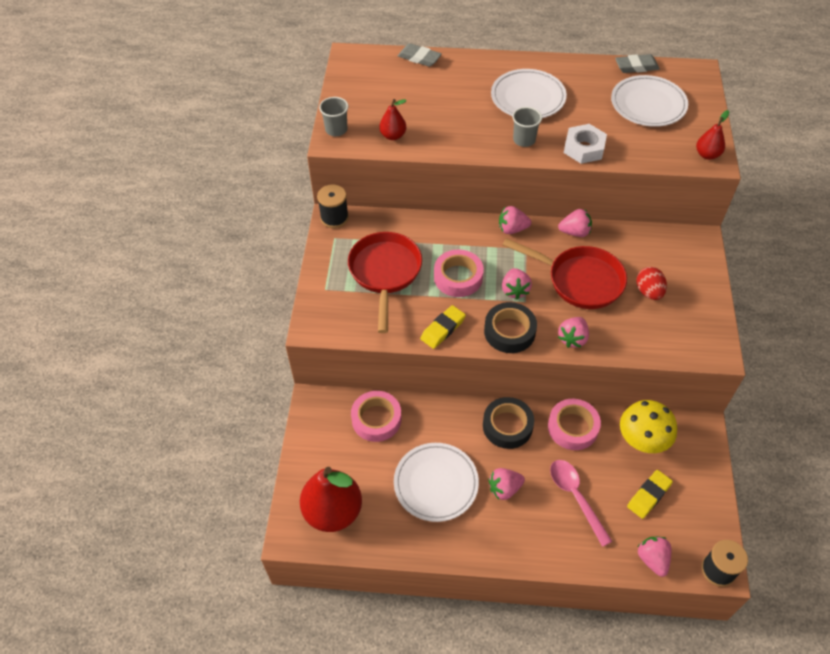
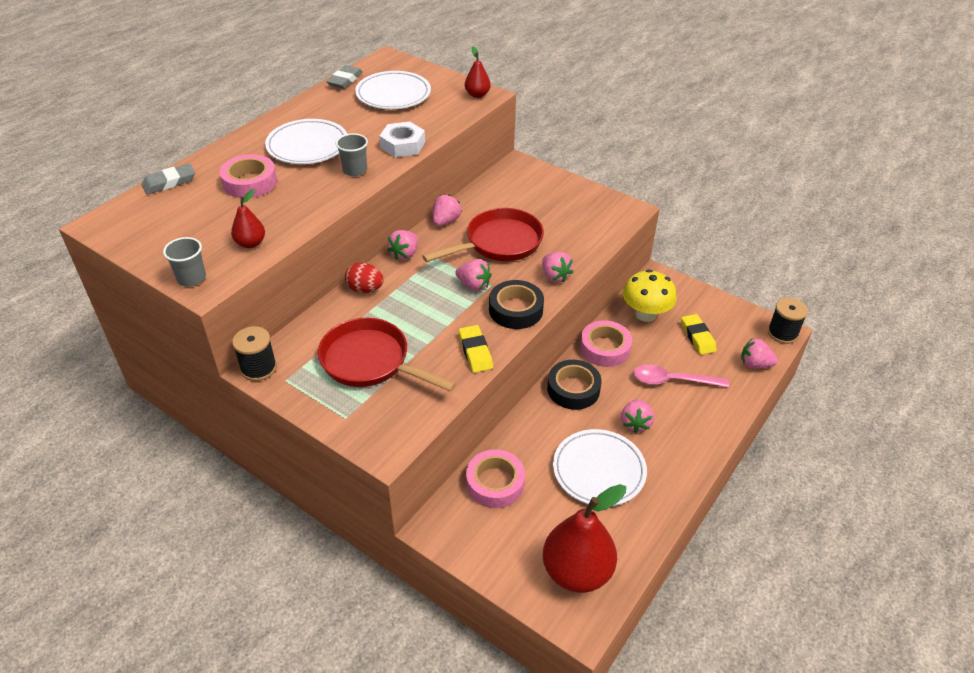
camera: 60 degrees left, 10 degrees down
pink tape [434,249,484,297] -> pink tape moved to [219,154,277,198]
red egg [636,267,667,300] -> red egg moved to [345,263,384,293]

